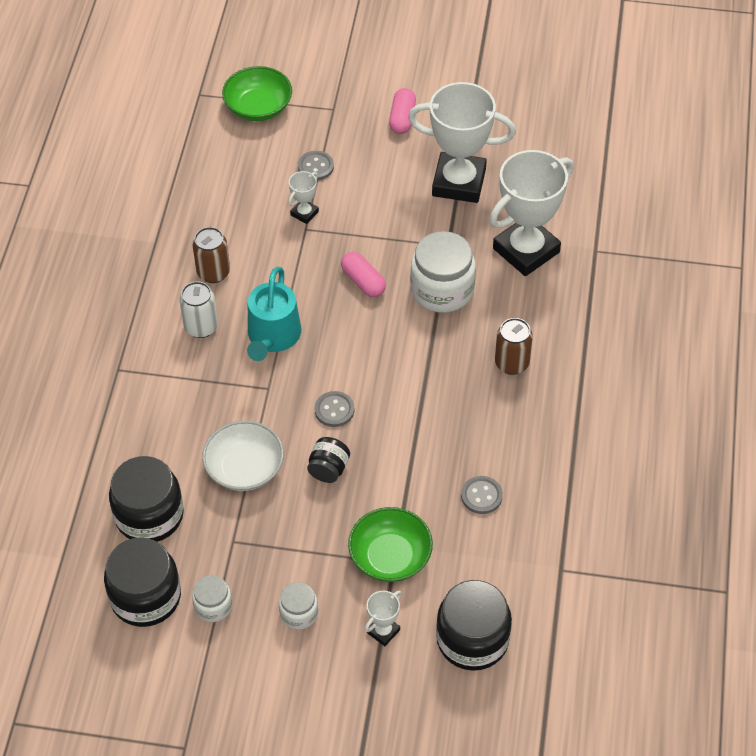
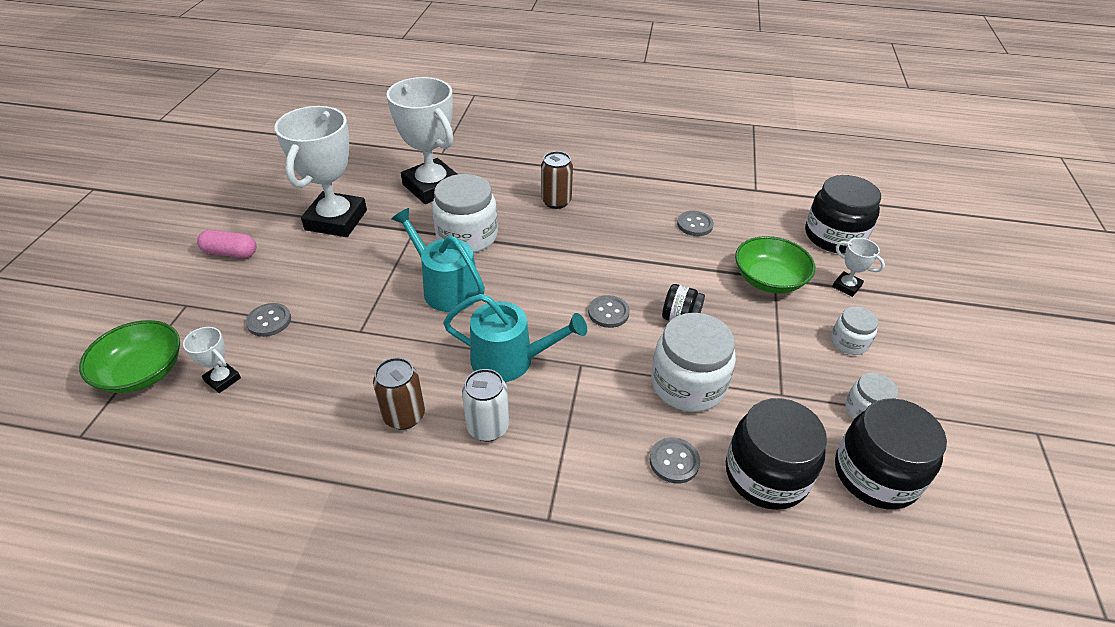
camera: 90 degrees left, 10 degrees down
white bowl [202,421,284,491] -> white jar [651,313,736,412]
white trophy [288,171,319,224] -> white trophy moved to [183,327,241,393]
pink capsule [341,252,386,297] -> turquoise watering can [392,208,485,312]
none -> grey button [649,437,700,483]

